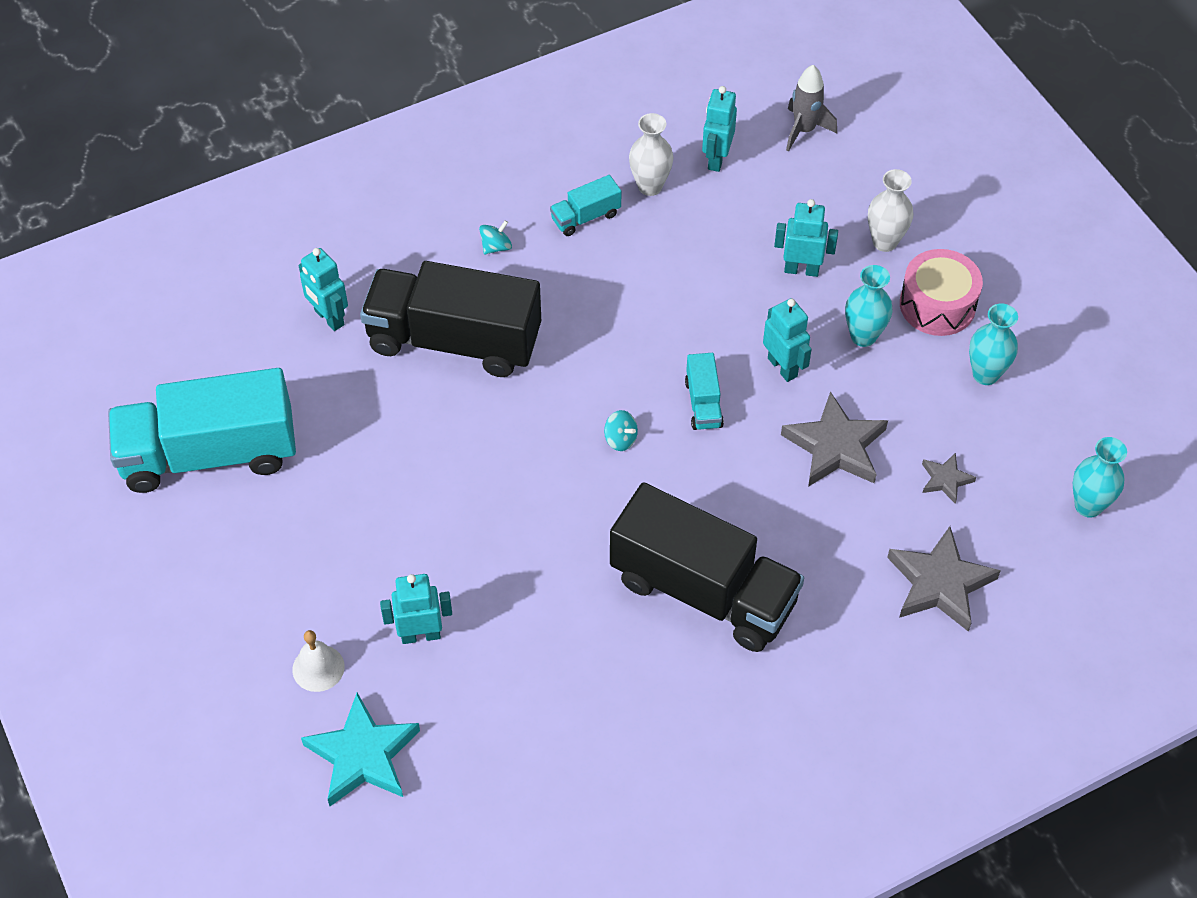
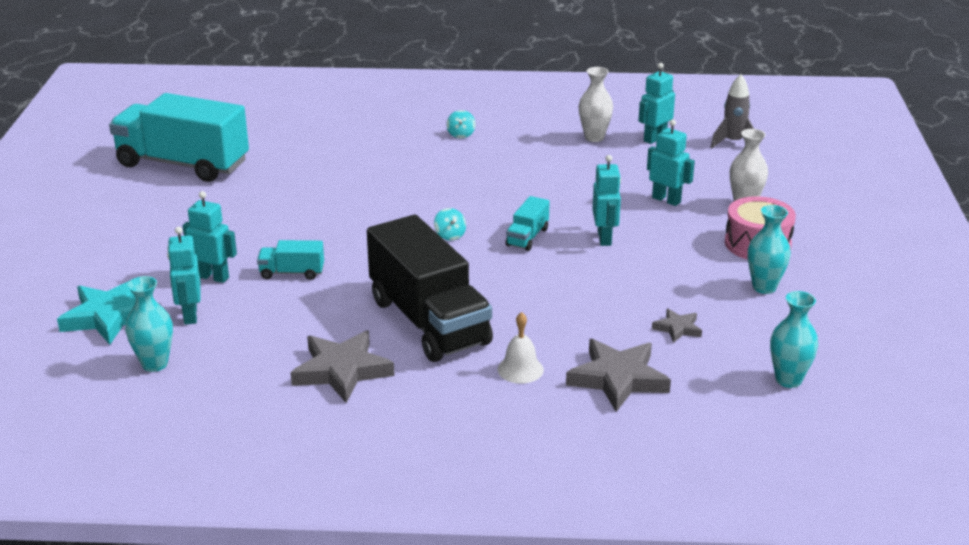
camera: 30 degrees right, 25 degrees down
white bell [292,630,345,692] -> white bell moved to [498,312,544,384]
turquoise robot [299,248,348,331] -> turquoise robot moved to [167,227,201,325]
black truck [360,261,541,377] -> none
turquoise spinning top [479,220,512,255] -> turquoise spinning top turned 105 degrees clockwise [447,110,476,139]
turquoise truck [550,175,621,236] -> turquoise truck moved to [257,240,324,280]
grey star [781,391,888,487] -> grey star moved to [290,330,395,403]
turquoise vase [845,265,893,347] -> turquoise vase moved to [125,276,173,372]

